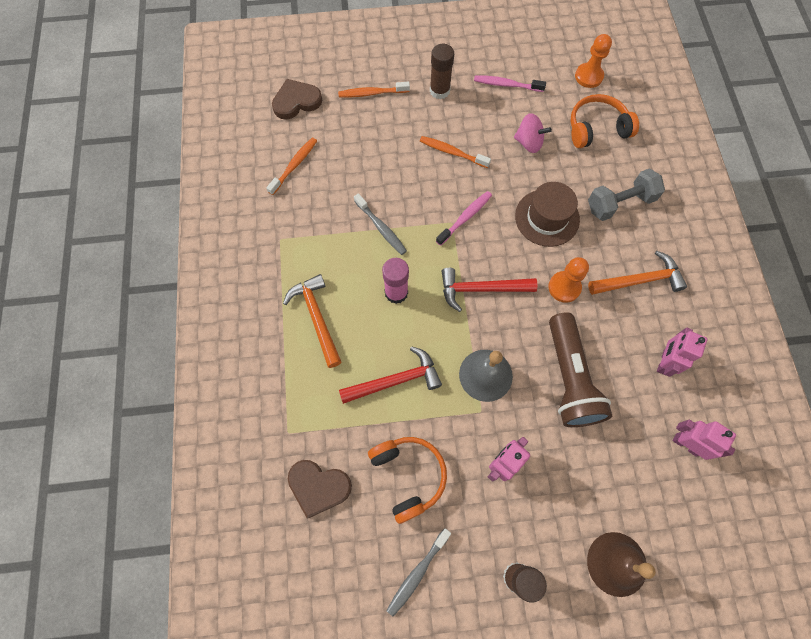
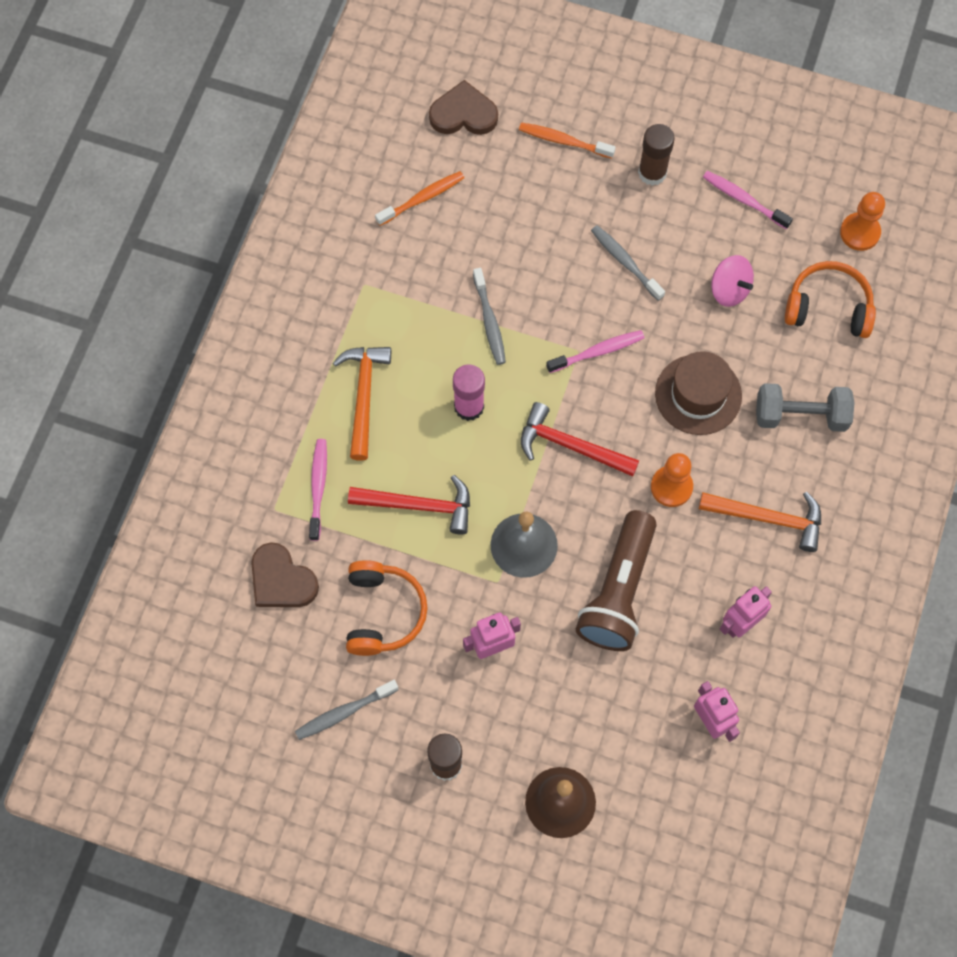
camera: 25 degrees right, 0 degrees up
orange toothbrush [420,136,491,168] -> grey toothbrush [591,225,665,301]
none -> pink toothbrush [309,439,327,541]

